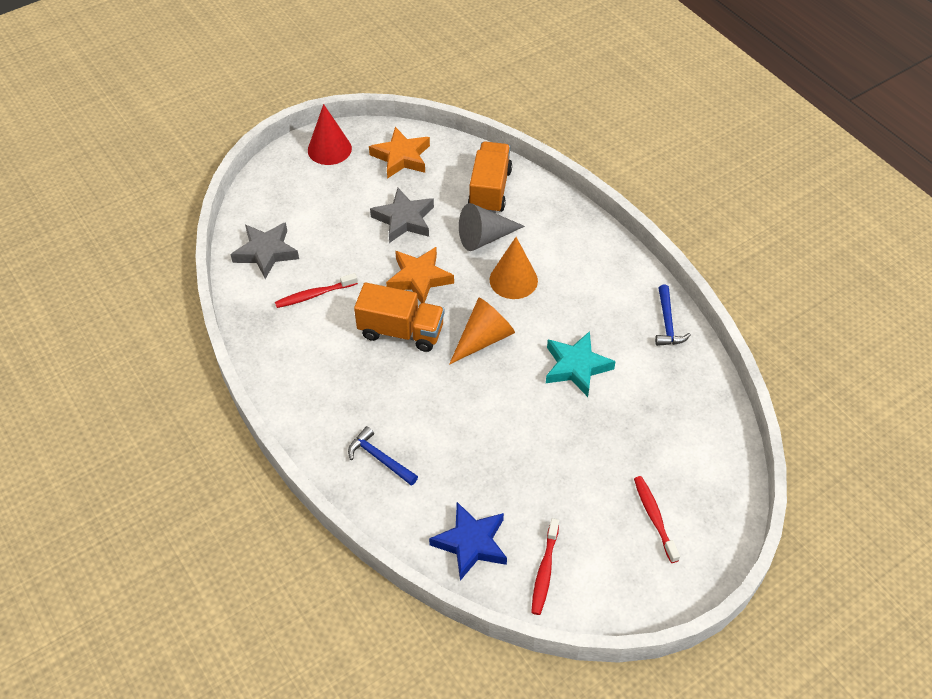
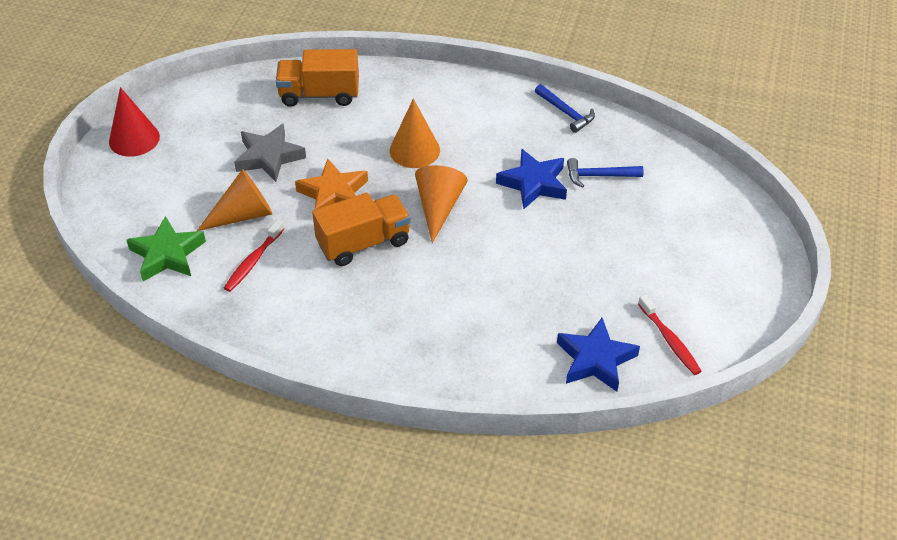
camera: 40 degrees left, 5 degrees down
grey star [230,222,299,279] -> green star [127,216,206,281]
blue hammer [348,426,418,486] -> blue hammer moved to [567,158,644,188]
orange star [369,127,430,179] -> none
grey cone [459,203,525,251] -> none
orange truck [468,141,512,213] -> orange truck turned 60 degrees counterclockwise [276,49,359,107]
turquoise star [546,331,616,397] -> blue star [496,149,567,210]
red toothbrush [634,476,680,563] -> none
none -> orange cone [197,169,273,231]

